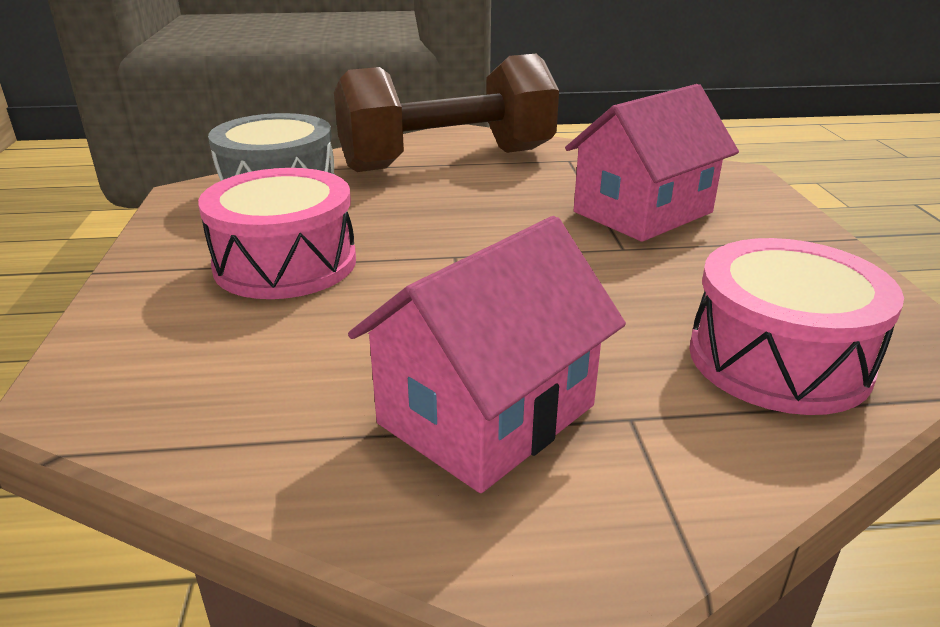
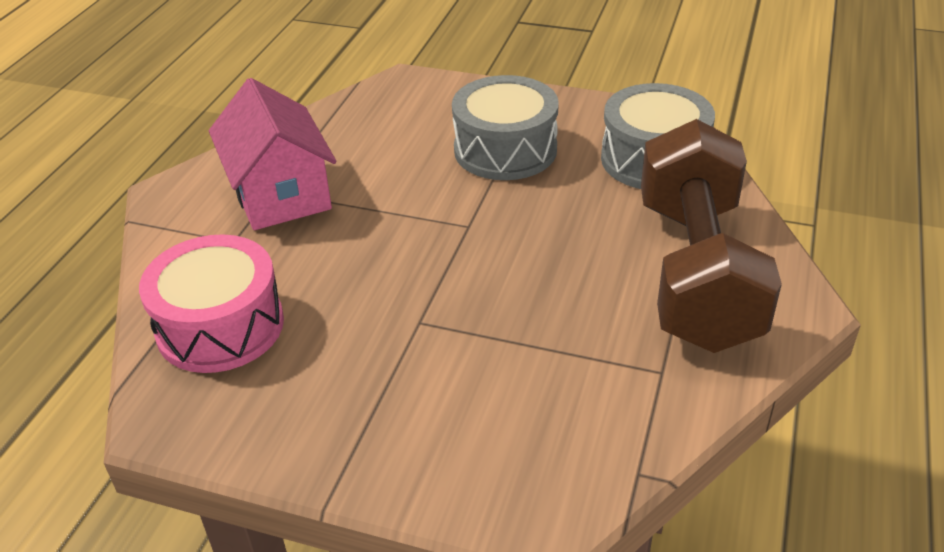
camera: 115 degrees right, 10 degrees up
pink drum [198,168,356,299] -> grey drum [452,75,559,180]
pink house [565,84,739,242] -> none

